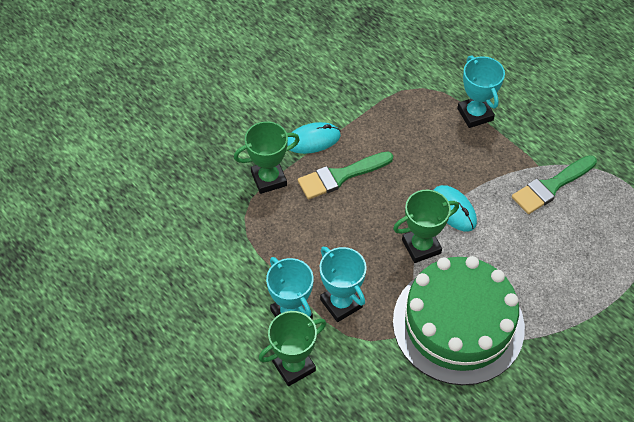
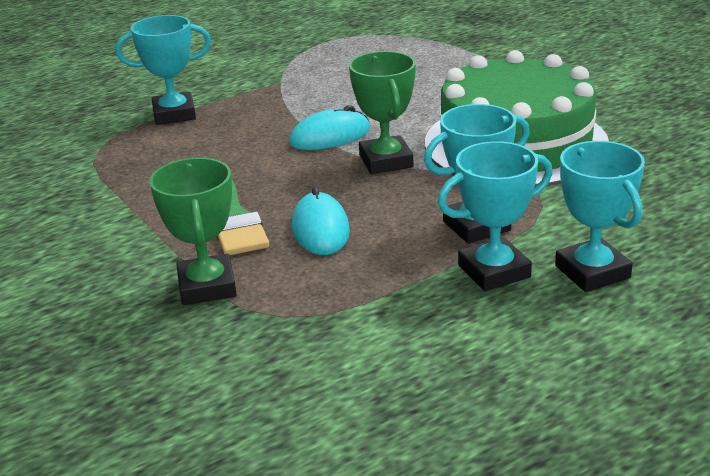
camera: 80 degrees left, 25 degrees down
green trophy [259,311,326,386] -> turquoise trophy [555,141,645,292]
turquoise mouse [287,122,341,154] -> turquoise mouse moved to [292,187,350,255]
green brush [512,155,597,214] -> none

